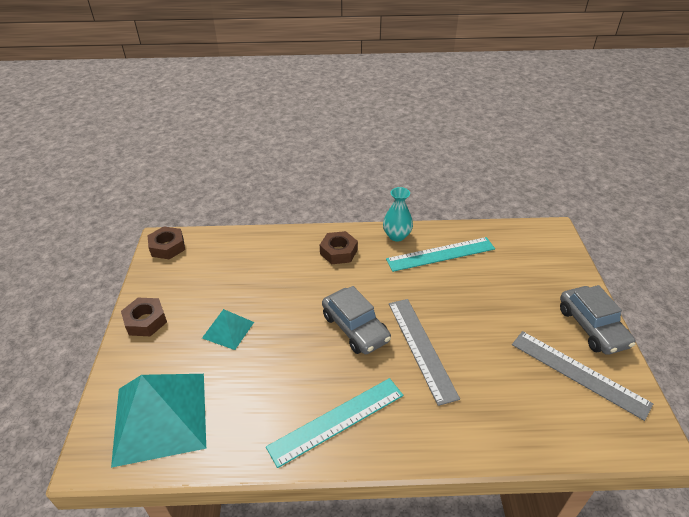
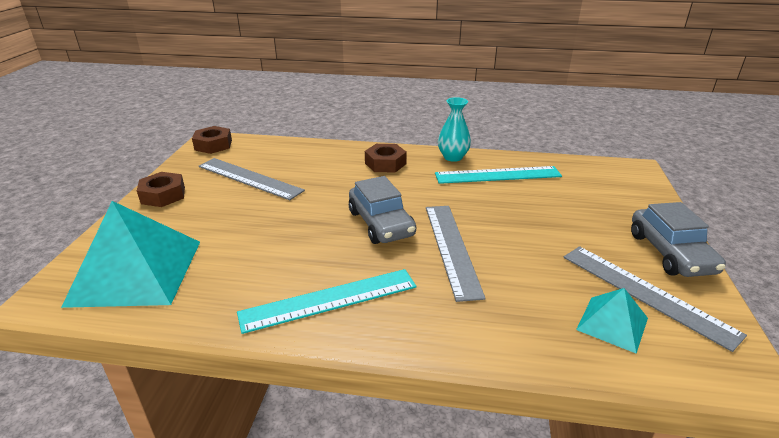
camera: 10 degrees right, 10 degrees down
turquoise pyramid [202,309,254,350] -> turquoise pyramid moved to [576,288,648,354]
none -> grey ruler [199,158,305,200]

